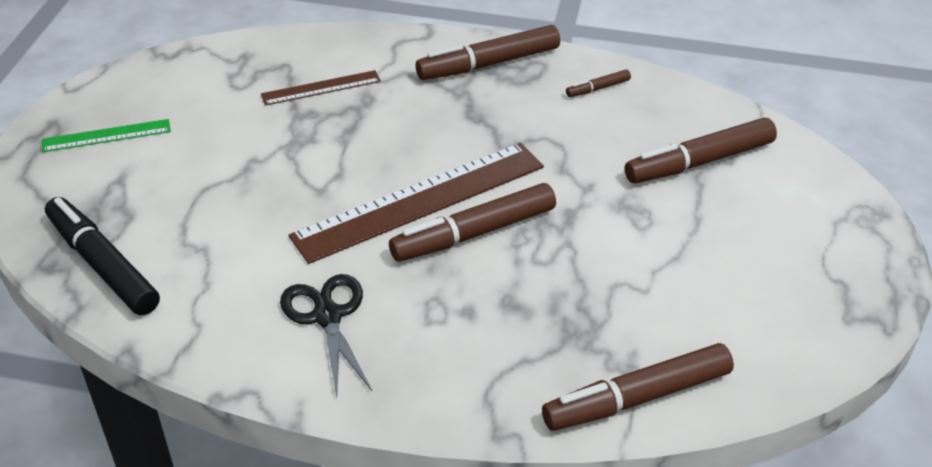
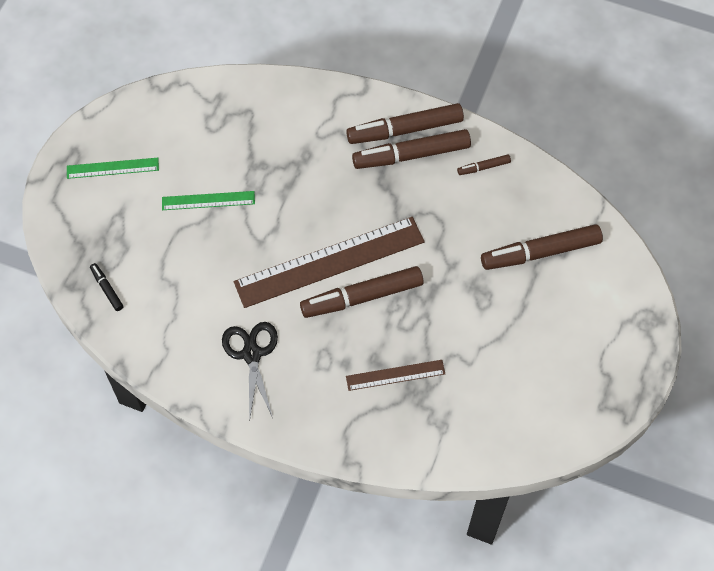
camera: 10 degrees right, 20 degrees up
black marker [45,197,160,315] -> black marker [90,263,123,311], size x0.46
brown ruler [261,70,381,106] -> brown ruler moved to [346,360,445,391]
brown marker [542,343,734,431] -> brown marker moved to [352,129,471,169]
none -> green ruler [162,191,255,210]

